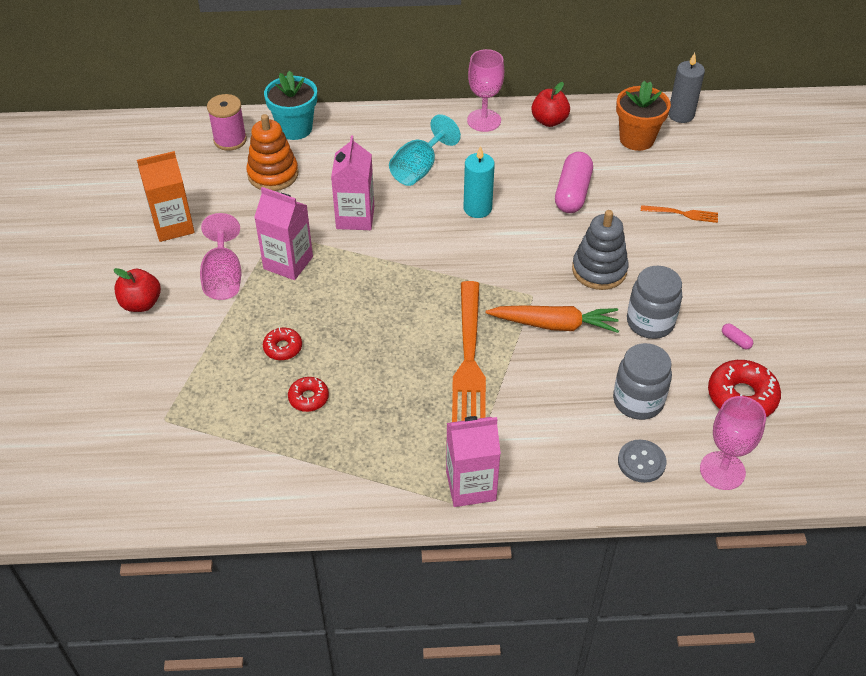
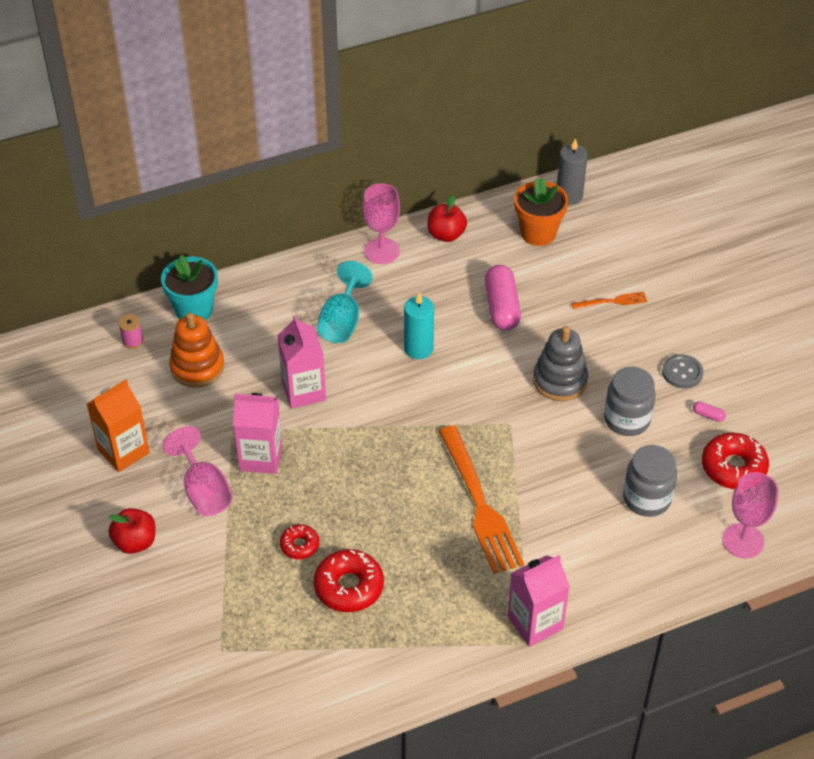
camera: 20 degrees left, 0 degrees up
pink spool [207,94,247,151] -> pink spool [118,314,144,349], size x0.60
red donut [288,377,329,412] -> red donut [314,549,384,612], size x1.74
orange carrot [486,305,619,333] -> none
grey button [618,440,667,483] -> grey button moved to [662,354,704,388]

